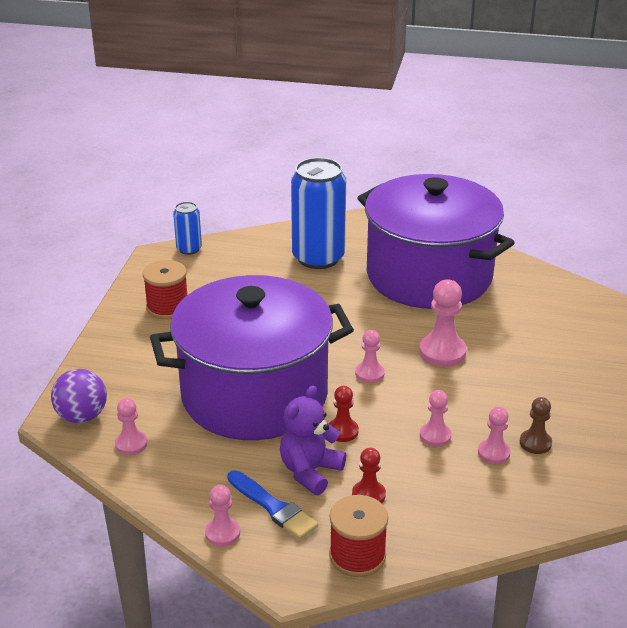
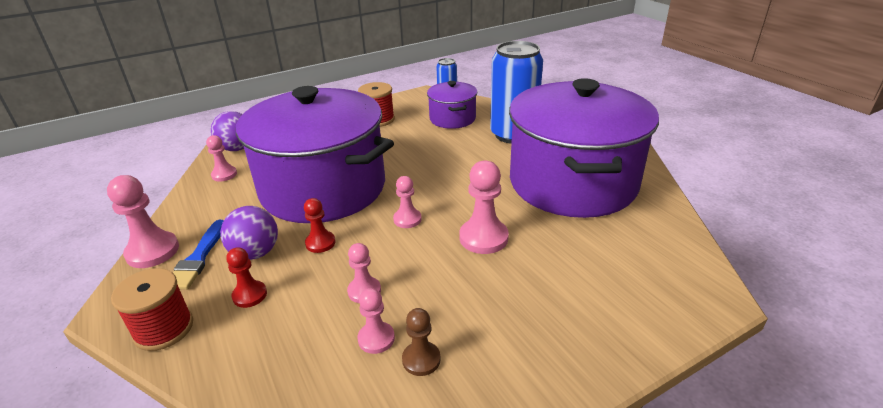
camera: 50 degrees right, 0 degrees up
pink pawn [205,485,240,546] -> pink pawn [107,175,179,268], size x1.65
purple teddy bear [280,386,346,495] -> purple ball [220,206,278,260]
none -> purple pot [427,81,477,129]

